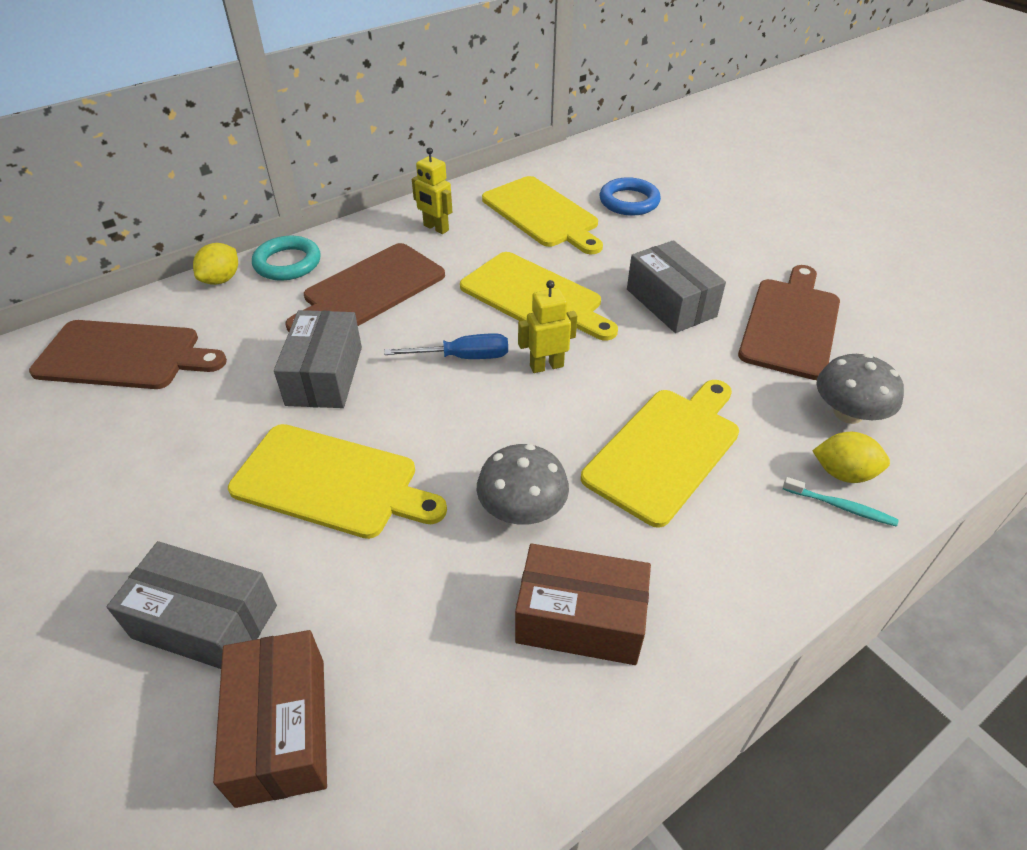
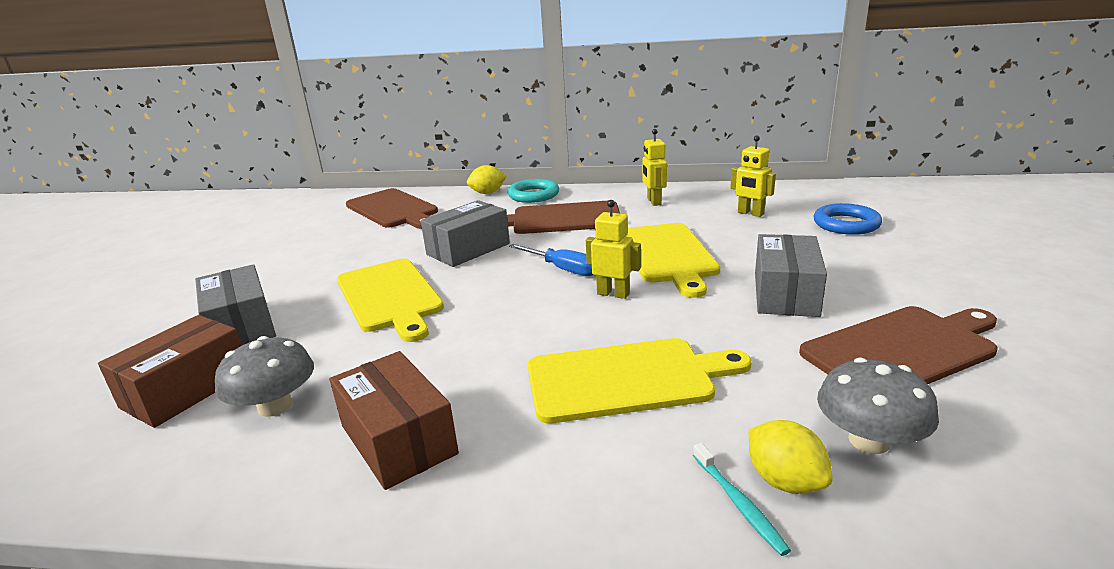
camera: 45 degrees right, 20 degrees down
grey mushroom [477,444,569,525] -> grey mushroom moved to [215,336,314,417]
yellow cutting board [482,176,603,254] -> yellow robot [730,135,776,217]

